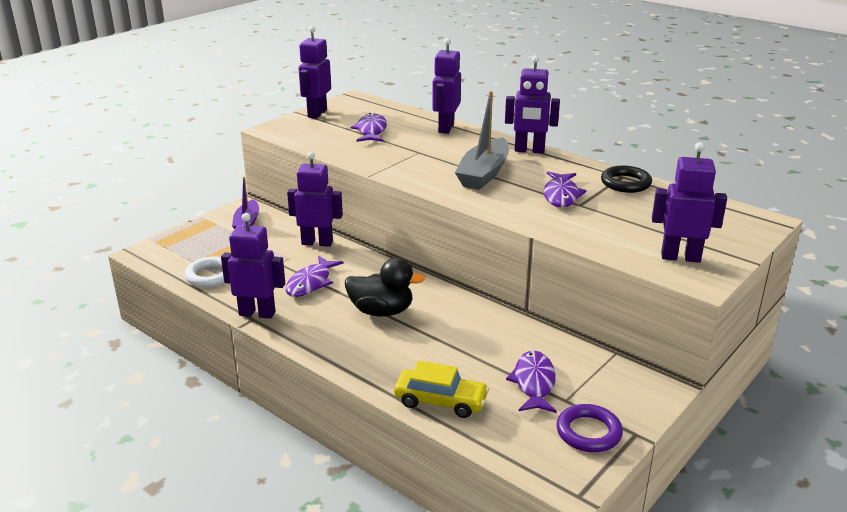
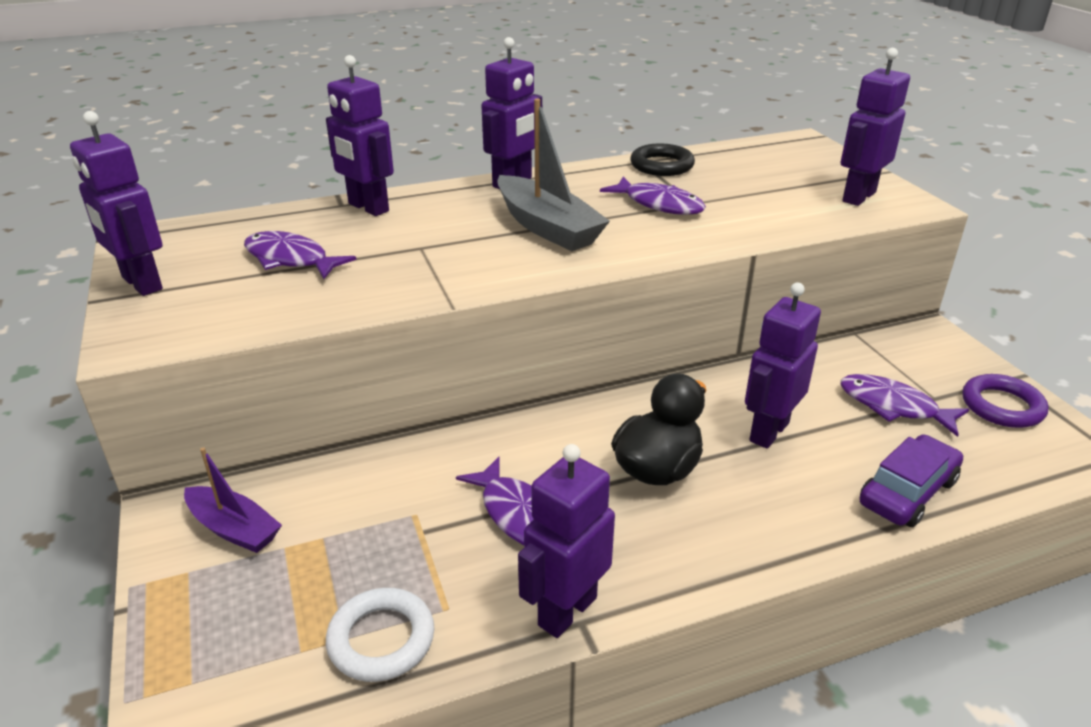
camera: 60 degrees left, 5 degrees up
purple robot [287,152,343,247] -> purple robot moved to [745,282,821,449]
yellow car [394,361,489,418] -> purple car [860,434,963,527]

